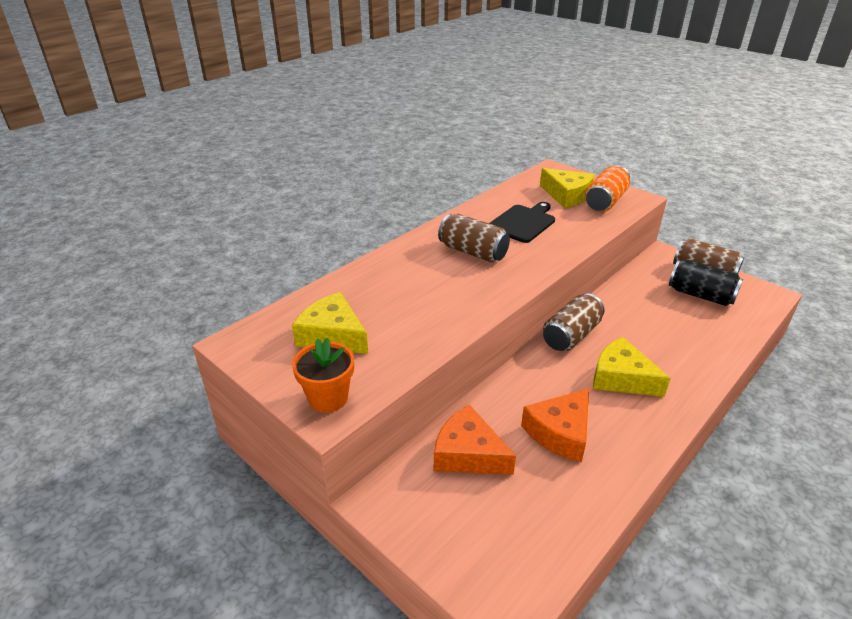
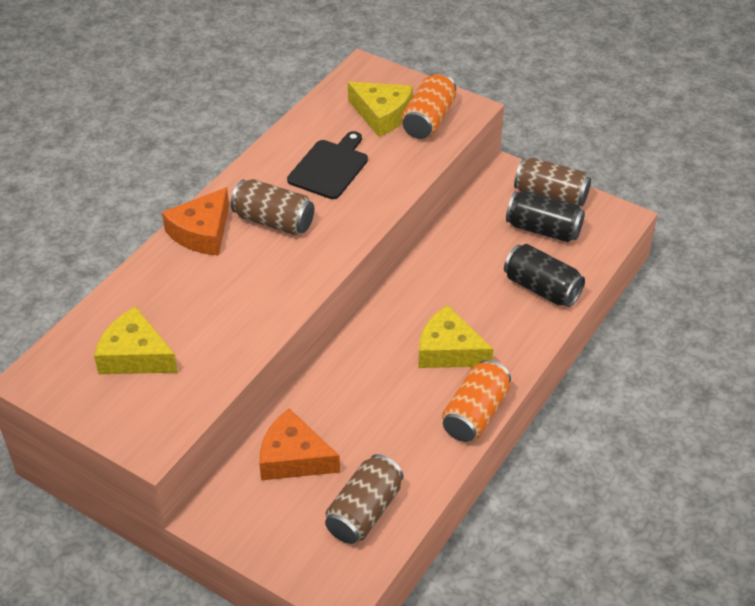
camera: 10 degrees left, 10 degrees up
orange flower pot [292,338,354,413] -> none
orange cheese [521,388,589,462] -> orange cheese moved to [162,187,229,256]
brown can [543,293,604,351] -> brown can moved to [325,454,403,544]
none -> orange can [442,360,511,442]
none -> black can [504,244,585,307]

